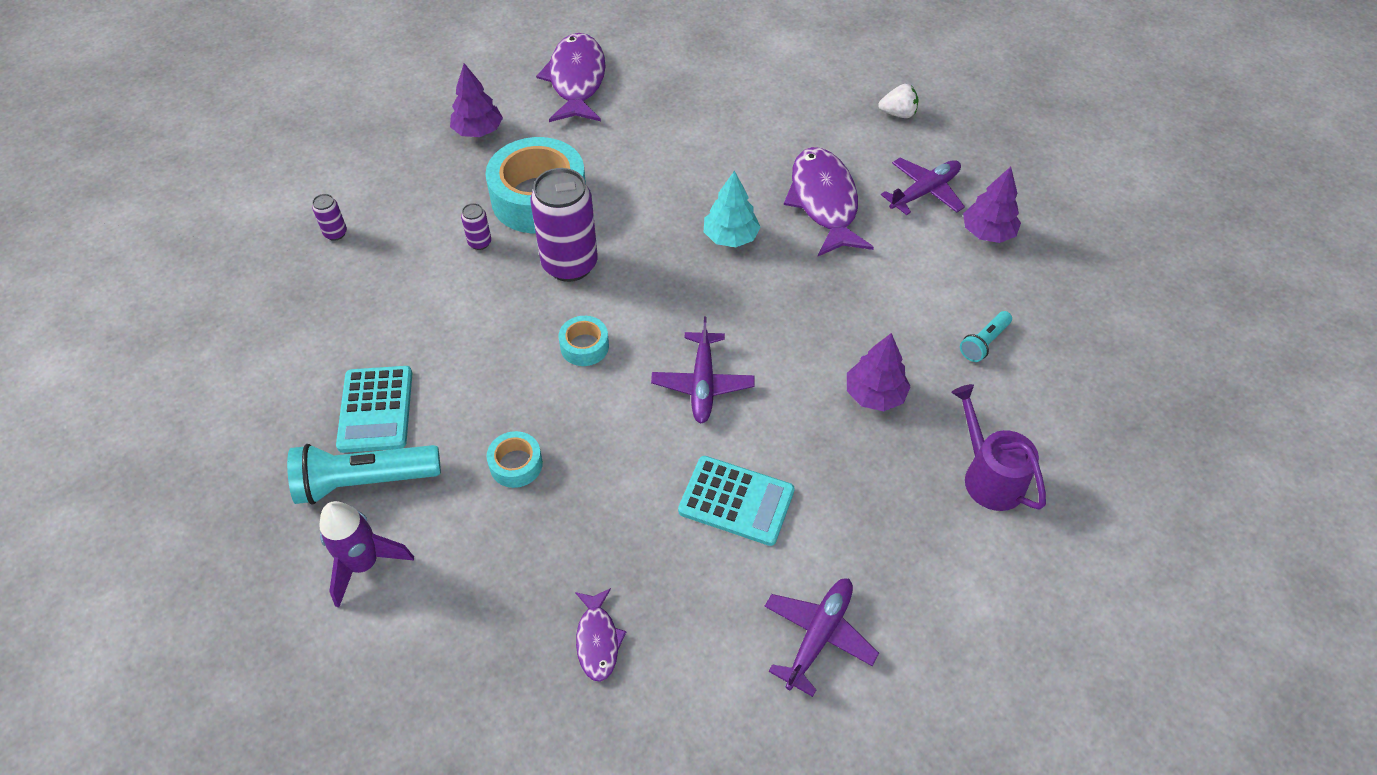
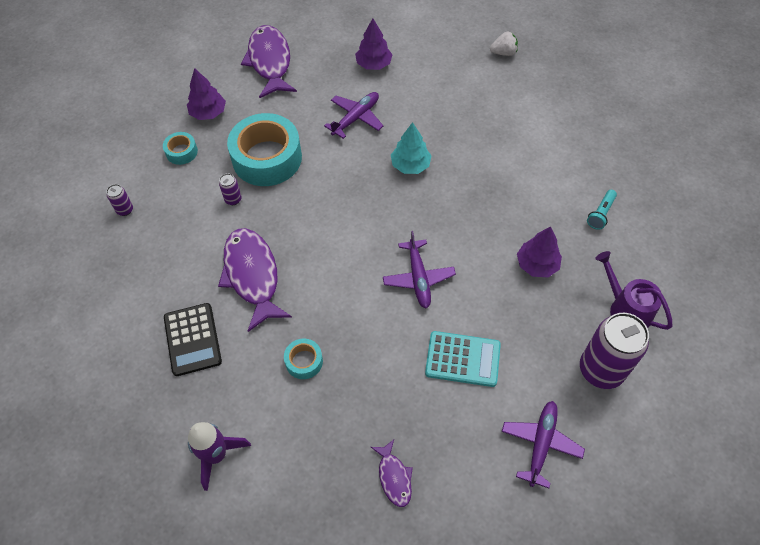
camera: 10 degrees left, 5 degrees up
turquoise flashlight [287,444,441,505] -> none
turquoise calculator [336,366,412,453] -> black calculator [164,303,222,376]
purple can [531,168,598,282] -> purple can moved to [580,313,649,389]
turquoise tape [559,316,609,366] -> turquoise tape moved to [163,132,198,165]
purple fish [784,147,874,256] -> purple fish moved to [218,228,292,332]
purple plane [881,158,965,215] -> purple plane moved to [324,92,383,139]
purple tree [963,167,1021,243] -> purple tree moved to [355,18,392,70]

